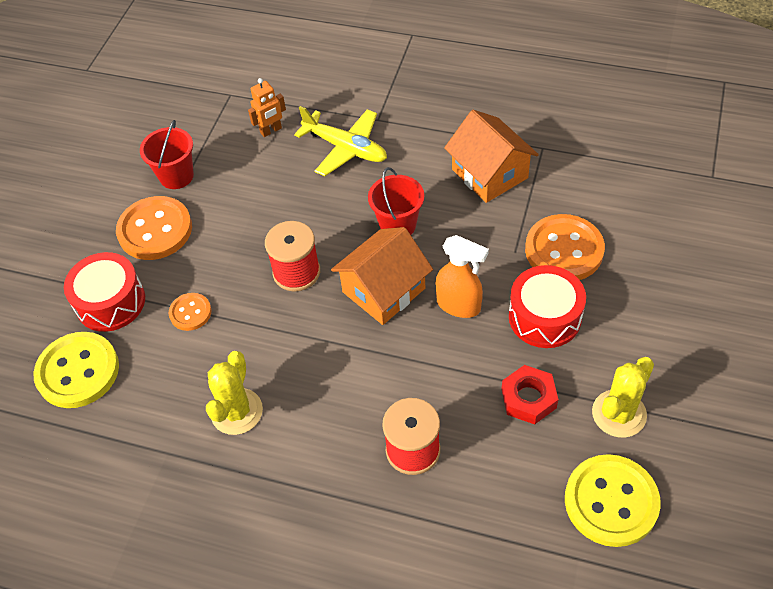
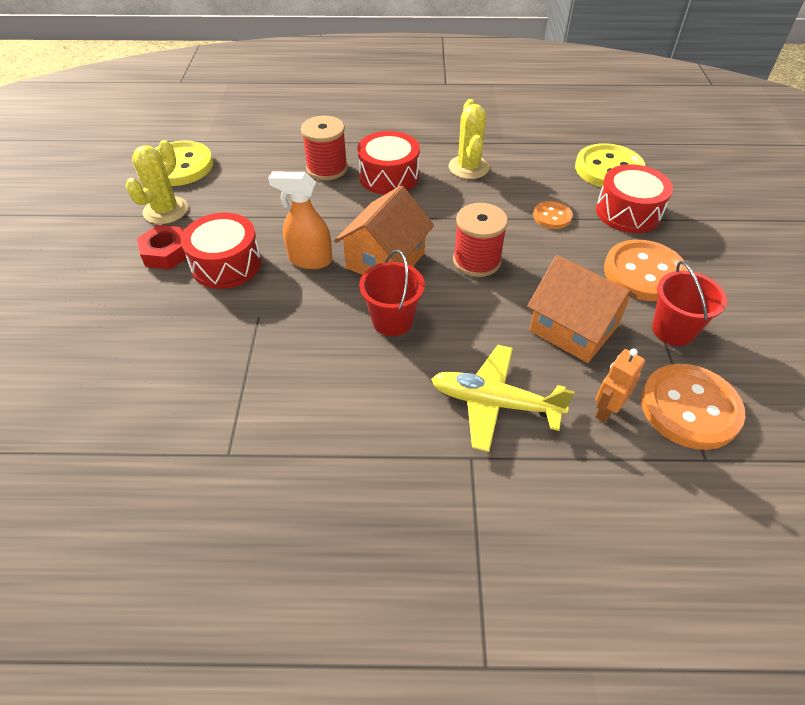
camera: 160 degrees right, 5 degrees down
orange house [444,110,539,203] -> orange house moved to [527,255,637,363]
red nut [501,365,559,424] -> red nut moved to [137,225,187,270]
orange button [525,214,605,280] -> orange button moved to [641,364,745,450]
none -> red drum [357,131,420,195]

